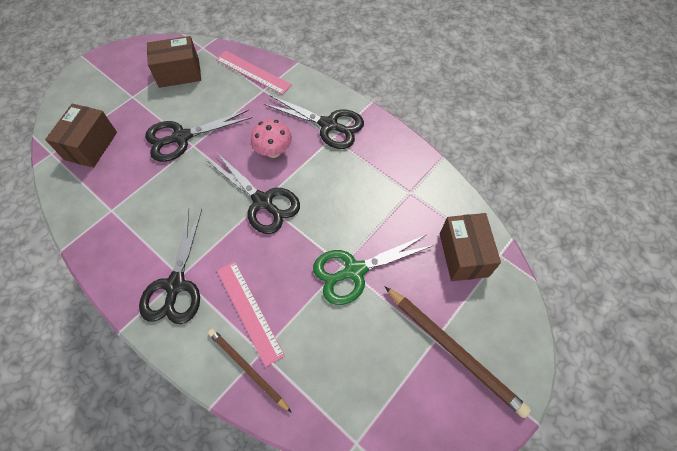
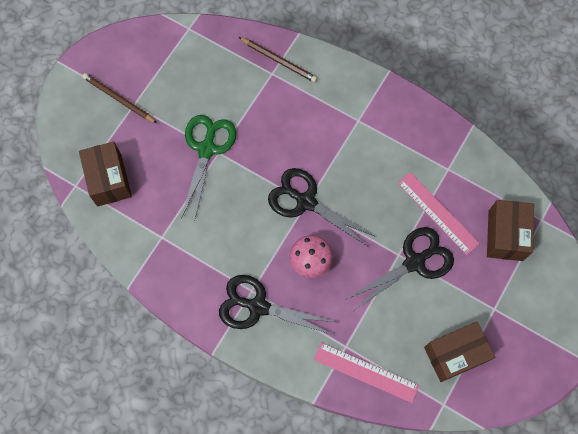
camera: 170 degrees right, 10 degrees up
black scissors [139,209,202,324] -> none
pink ruler [217,261,285,367] -> pink ruler moved to [398,172,480,255]
green scissors [313,235,434,305] -> green scissors turned 45 degrees counterclockwise [181,115,237,221]
brown pencil [385,287,531,418] -> brown pencil [82,73,157,123], size x0.65

